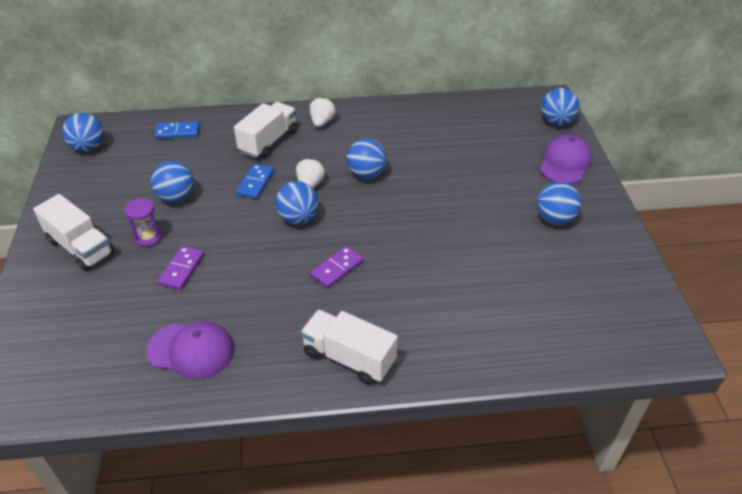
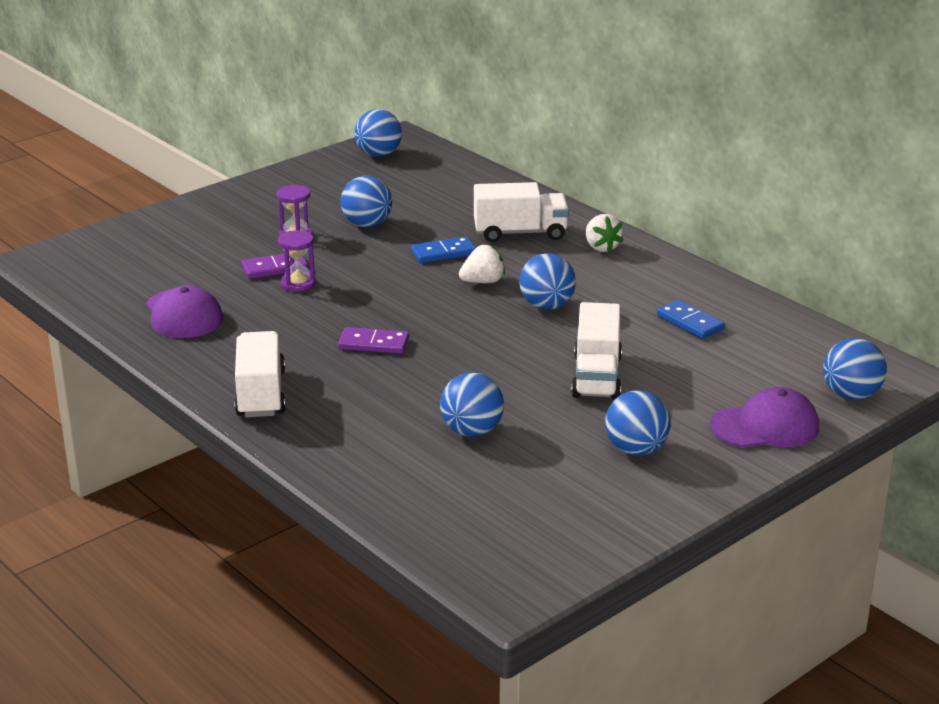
camera: 55 degrees right, 15 degrees down
white truck [33,194,114,271] -> white truck moved to [571,302,622,400]
blue domino [155,121,200,139] -> blue domino moved to [657,299,725,339]
blue ball [275,181,319,224] -> blue ball moved to [440,373,504,437]
white strawberry [310,96,336,127] -> white strawberry turned 90 degrees clockwise [586,214,623,253]
none -> purple hourglass [278,230,316,292]

